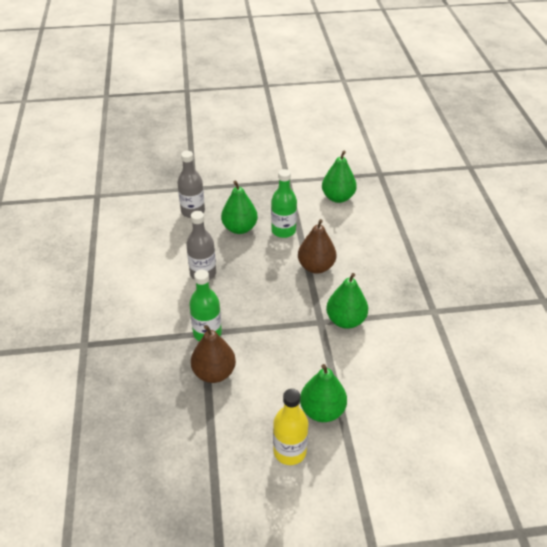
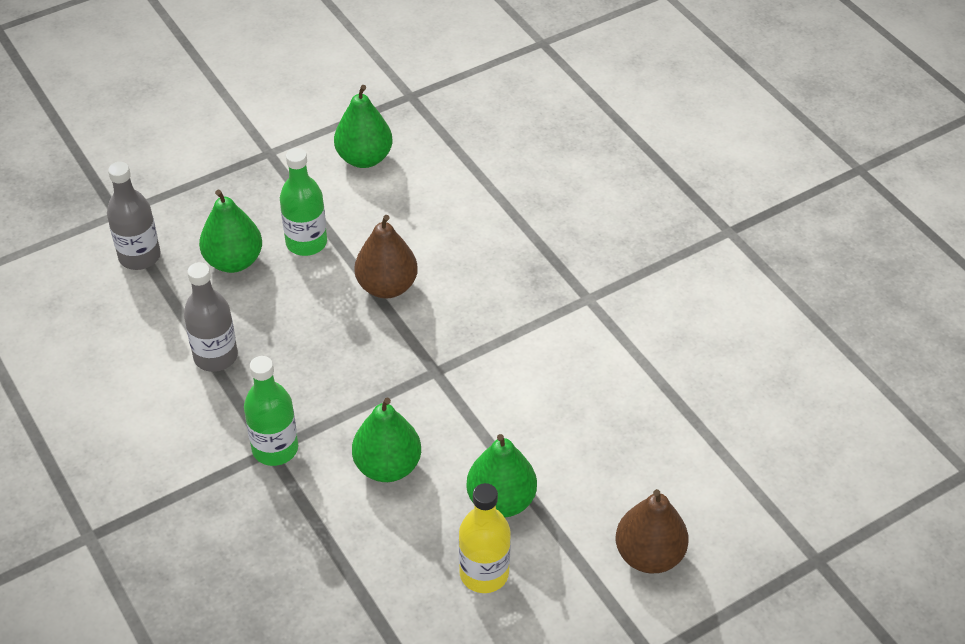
camera: 25 degrees left, 5 degrees up
brown pear [191,325,236,383] -> brown pear moved to [616,489,689,573]
green pear [326,273,368,329] -> green pear moved to [352,398,421,482]

